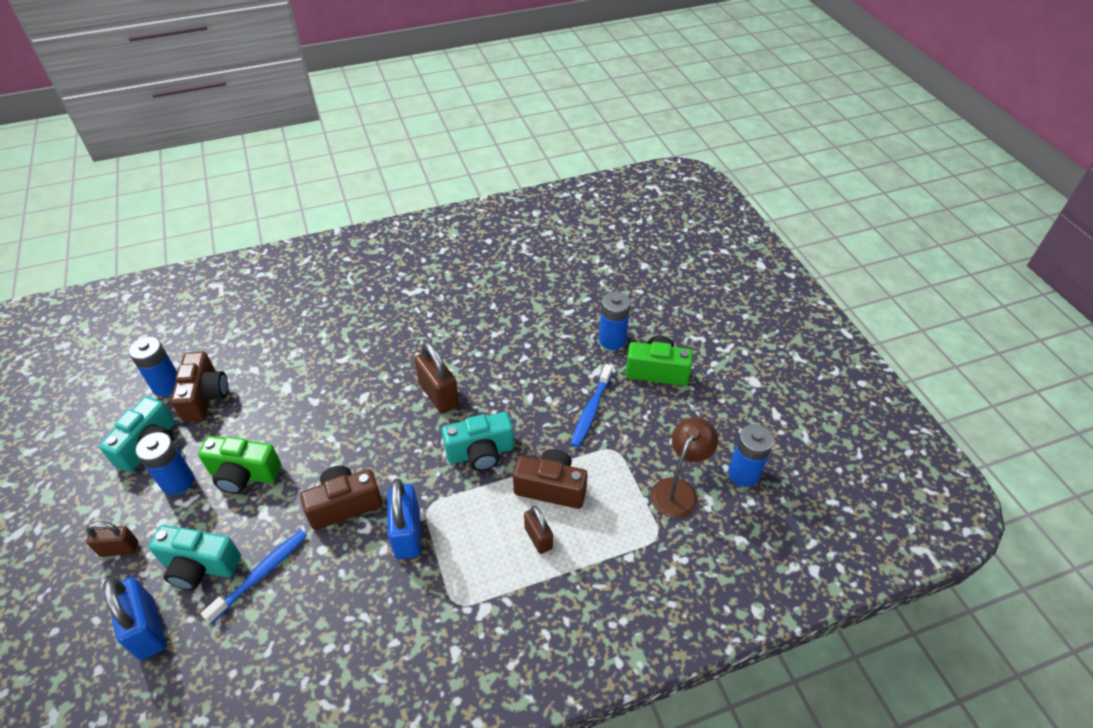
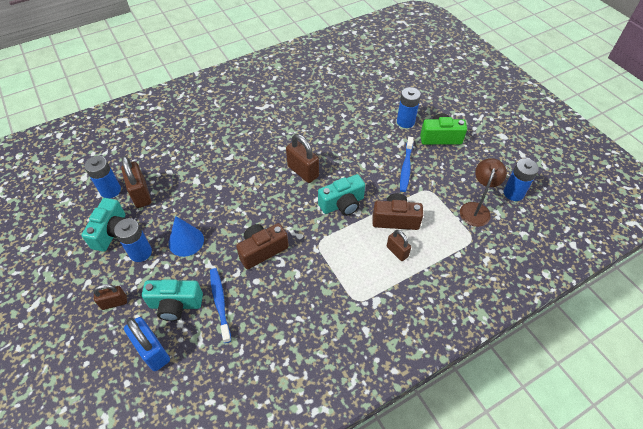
camera: 10 degrees left, 5 degrees up
brown camera [171,351,228,422] -> brown padlock [121,156,151,208]
green camera [198,436,281,494] -> blue cone [168,216,204,257]
blue toothbrush [201,530,307,624] -> blue toothbrush turned 45 degrees counterclockwise [210,268,231,343]
blue padlock [387,479,421,559] -> none

